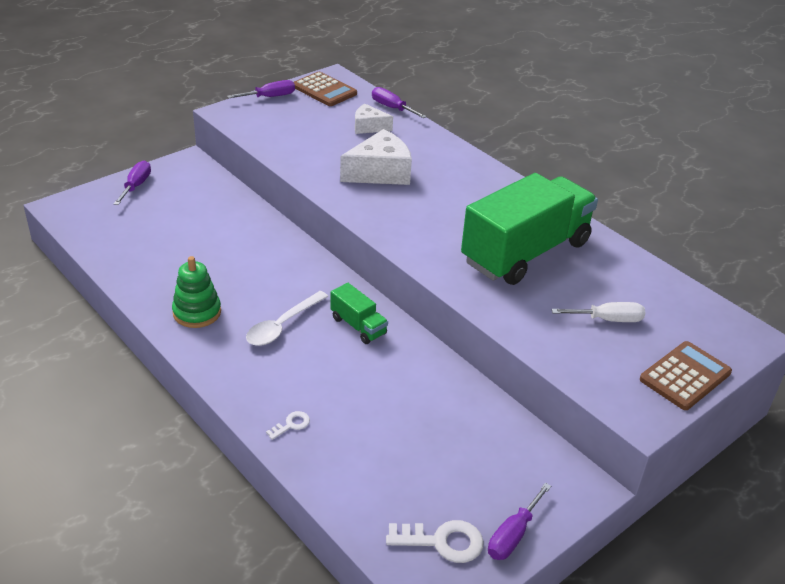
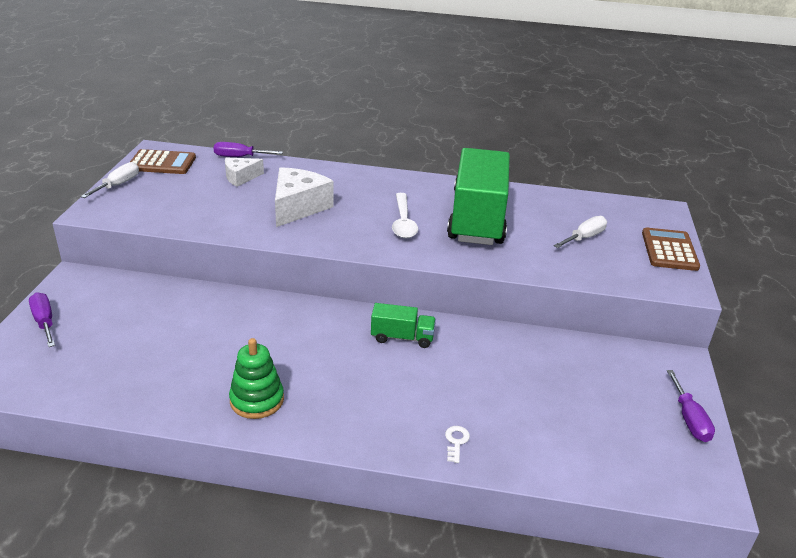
camera: 40 degrees left, 5 degrees down
purple screwdriver [227,80,295,98] -> white screwdriver [80,162,139,198]
white spoon [246,291,328,346] -> white spoon moved to [392,193,418,239]
white key [386,520,484,563] -> none

